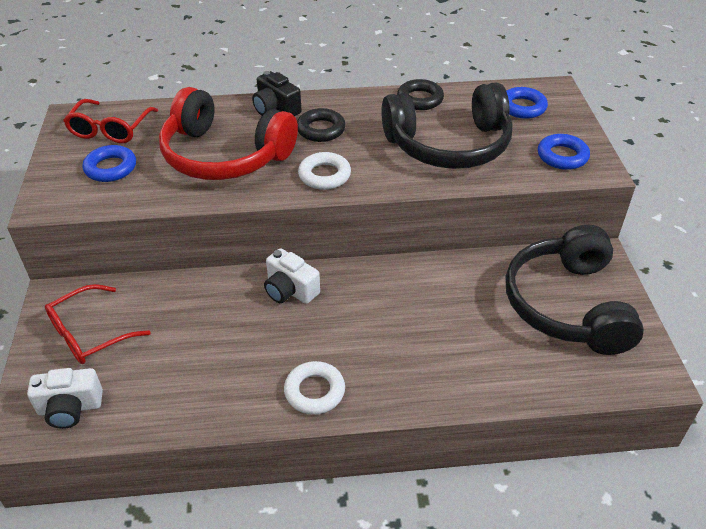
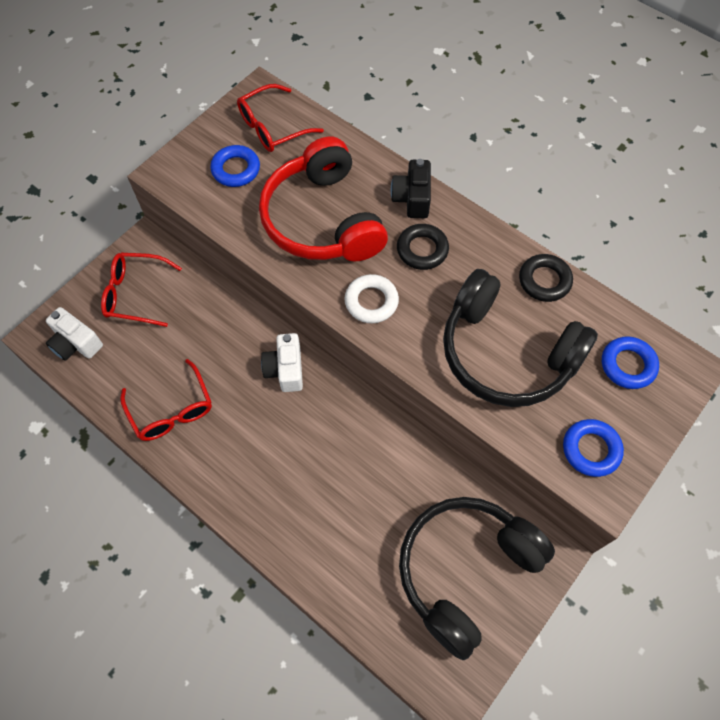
camera: 45 degrees right, 20 degrees up
white ring [284,361,345,415] -> none
none -> red glasses [120,359,212,441]

